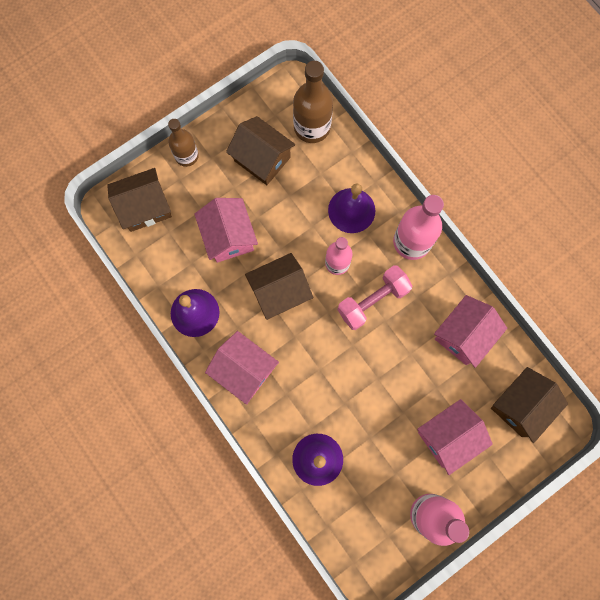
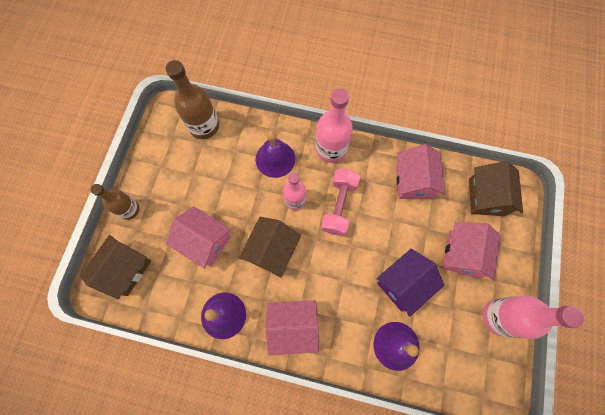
camera: 40 degrees left, 5 degrees down
brown house [226,116,295,185] -> none
none -> purple house [377,249,444,317]

